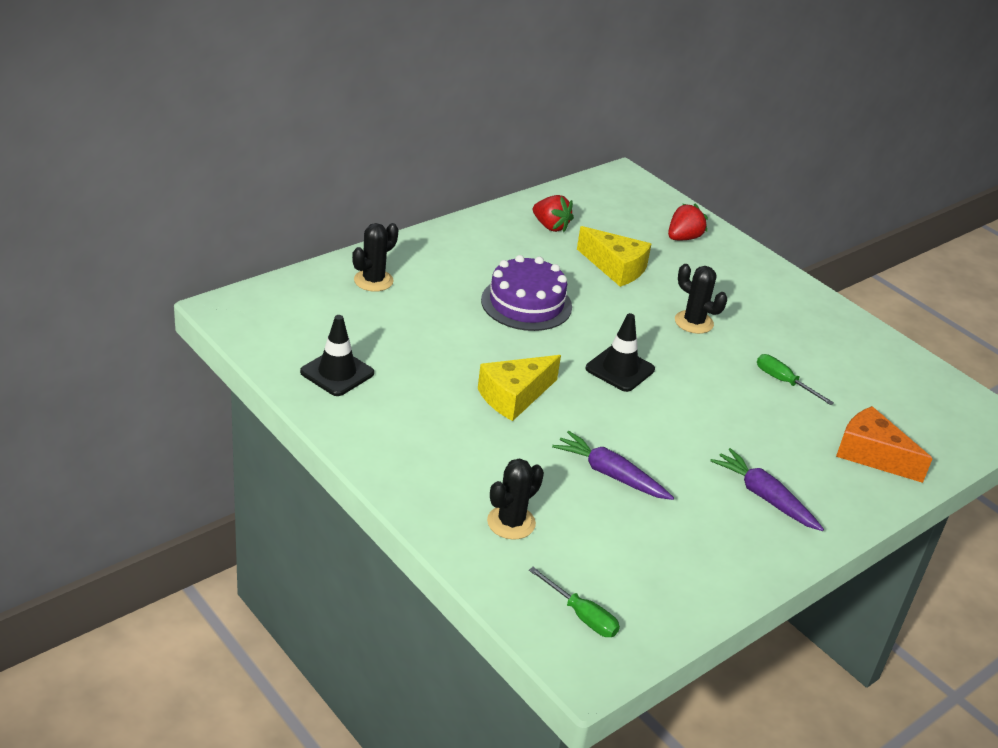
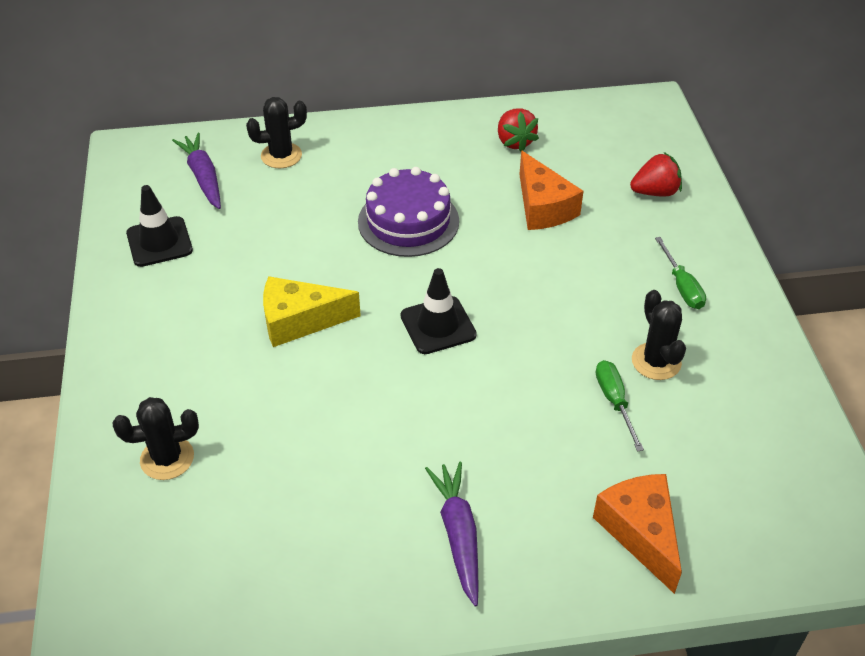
camera: 35 degrees right, 10 degrees up
green screwdriver [529,567,620,637] -> green screwdriver moved to [655,237,706,309]
purple carrot [552,431,674,500] -> purple carrot moved to [172,133,221,209]
yellow cheese [577,226,651,287] -> orange cheese [519,151,583,230]
black cactus [675,264,727,334] -> black cactus moved to [632,290,686,380]

